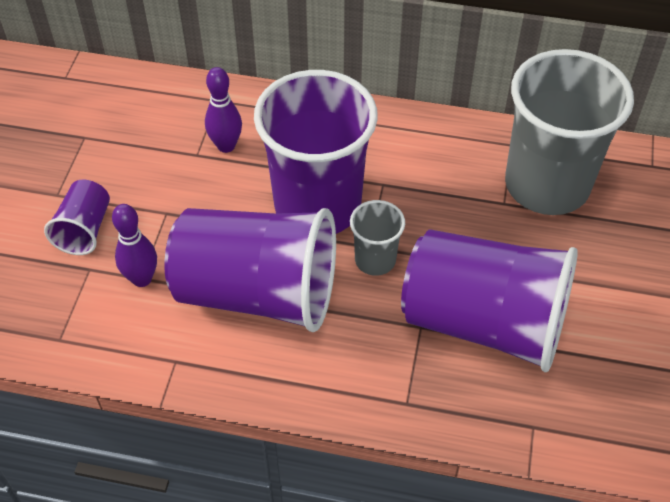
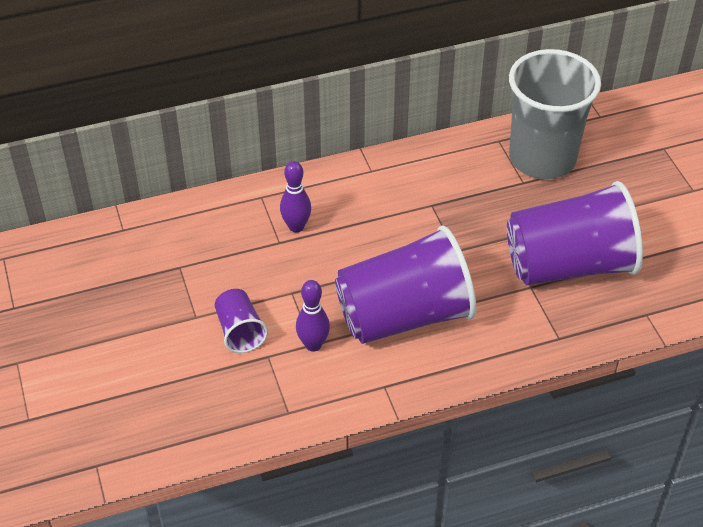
camera: 30 degrees left, 5 degrees down
purple cup [254,70,378,234] -> none
grey cup [350,200,405,276] -> none

